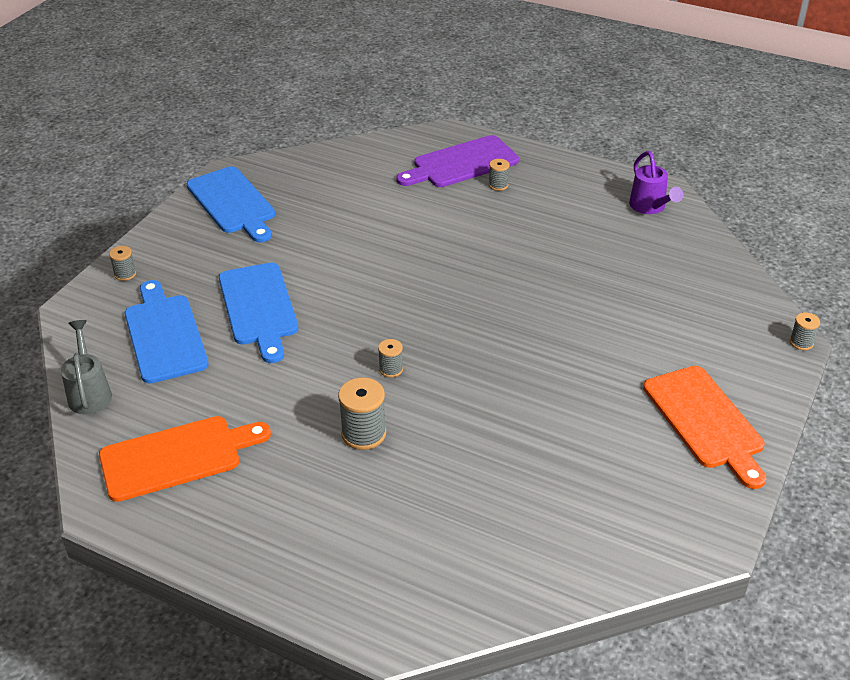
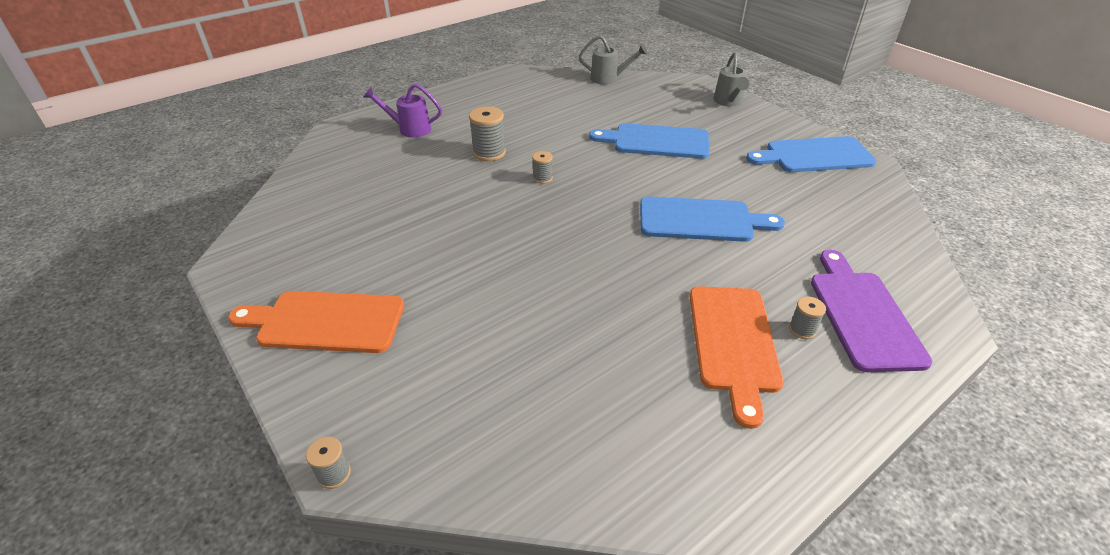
camera: 115 degrees right, 0 degrees up
orange cutting board [99,416,271,502] -> orange cutting board moved to [690,286,784,429]
grey spool [109,246,136,281] -> grey watering can [713,52,749,106]
blue cutting board [125,280,208,383] -> blue cutting board moved to [640,197,785,242]
purple watering can [629,151,683,214] -> purple watering can moved to [363,83,442,138]

